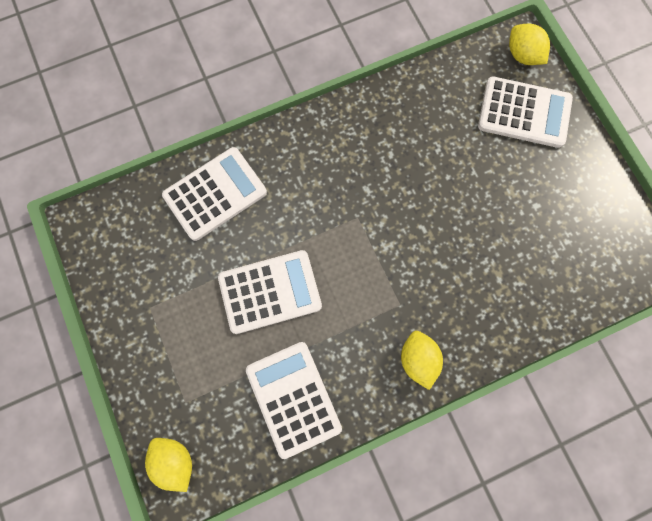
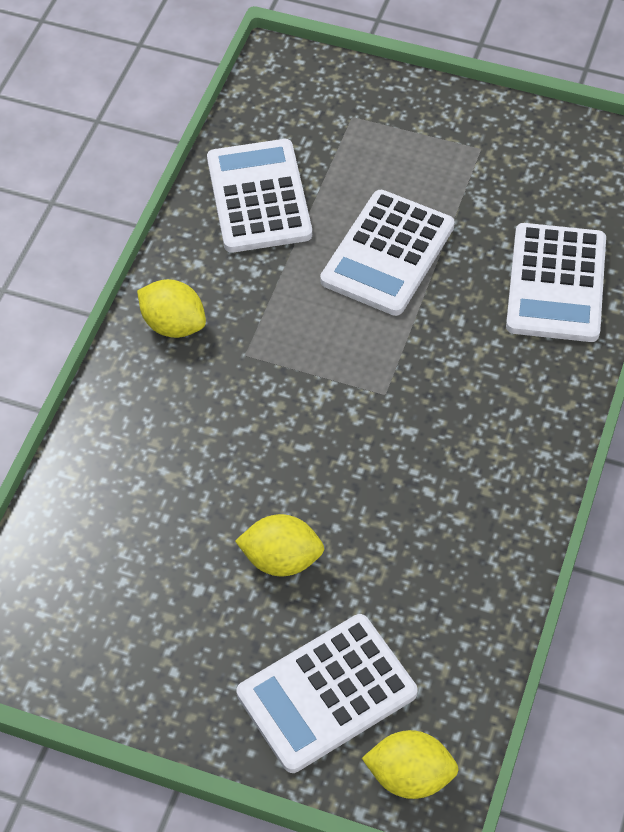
camera: 135 degrees right, 20 degrees down
yellow lemon [145,438,192,492] -> yellow lemon moved to [235,514,324,576]
white calculator [246,342,342,459] -> white calculator turned 120 degrees counterclockwise [207,139,312,253]

